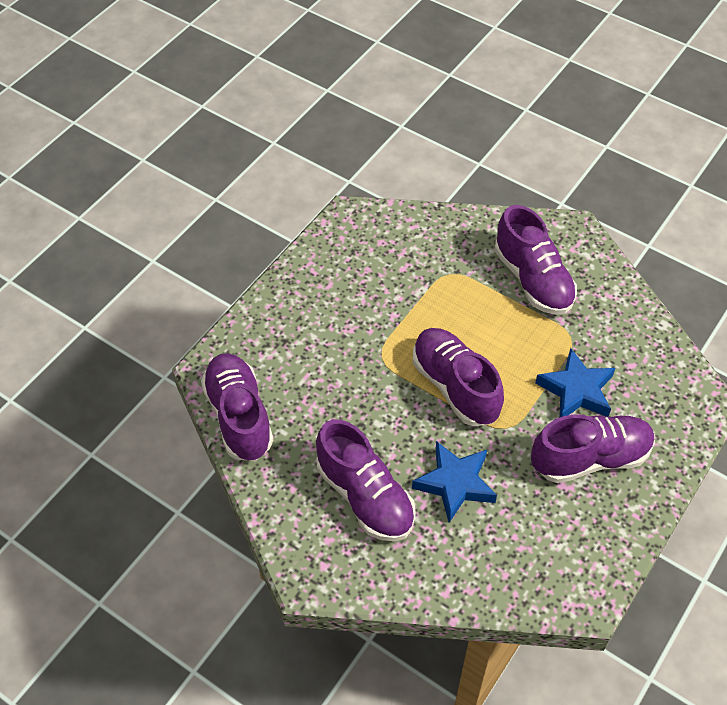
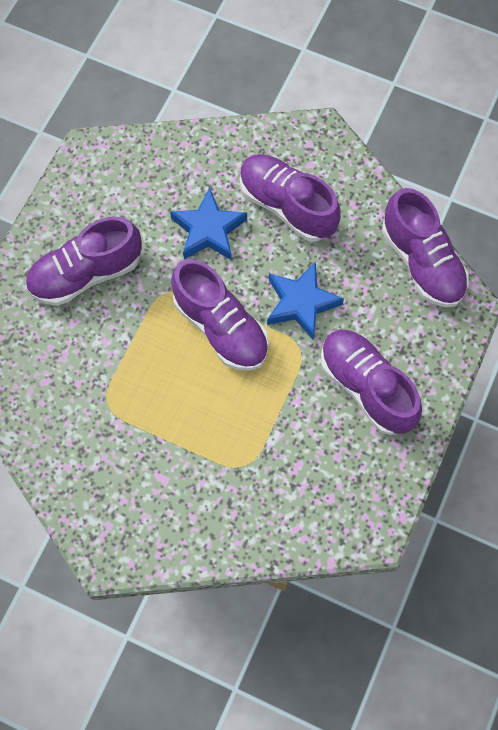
camera: 170 degrees right, 15 degrees up
purple shoe [495,205,577,315] -> purple shoe moved to [321,330,422,435]
blue star [535,348,615,418] -> blue star moved to [267,262,344,340]

